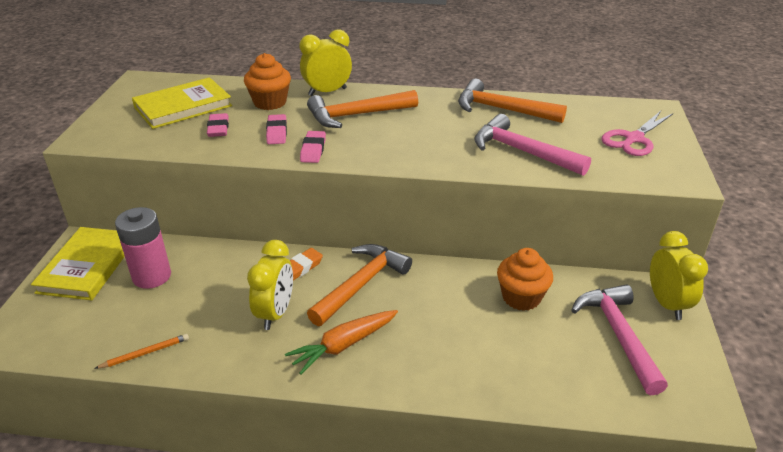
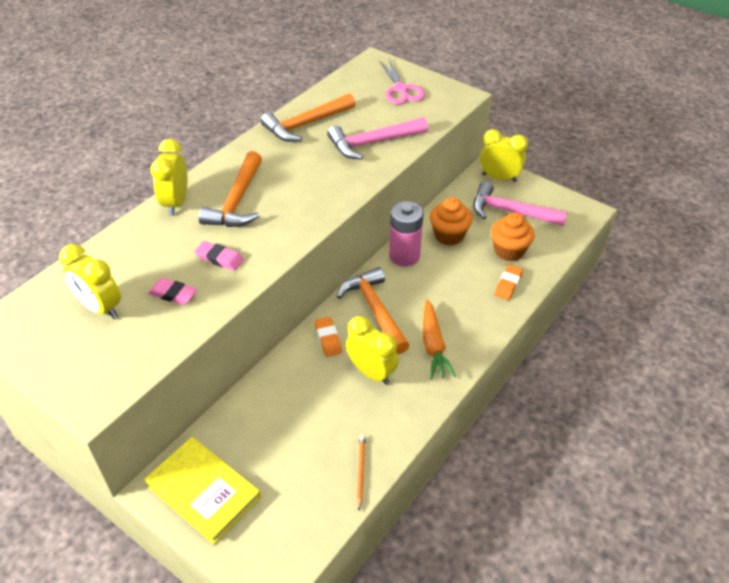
camera: 60 degrees left, 10 degrees up
pink battery [115,207,171,289] -> pink battery moved to [389,201,423,267]
yellow book [132,77,232,129] -> yellow clock [59,244,121,319]
orange cupcake [244,53,291,110] -> orange cupcake moved to [491,213,535,261]
pink eraser [300,131,326,163] -> none
none -> orange eraser [494,265,523,300]

